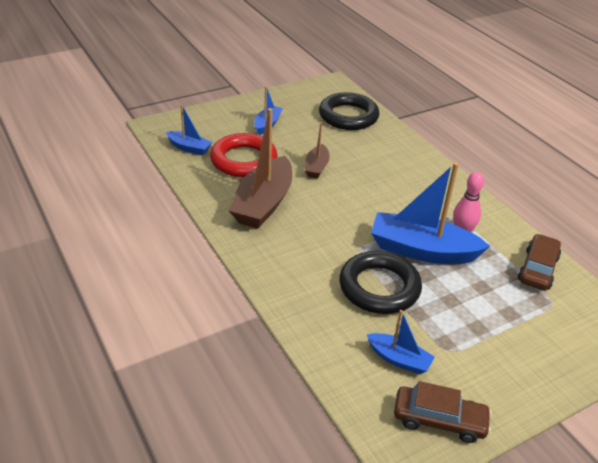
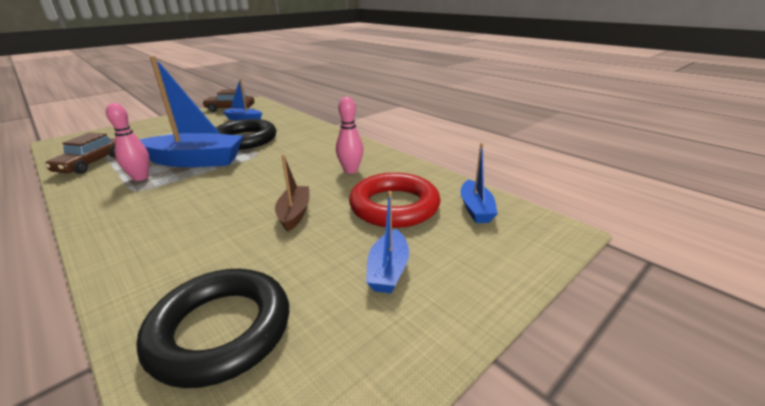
camera: 170 degrees right, 10 degrees down
blue boat [166,104,212,155] -> blue boat turned 105 degrees counterclockwise [460,143,498,223]
brown boat [229,108,292,229] -> pink bowling pin [336,97,364,174]

